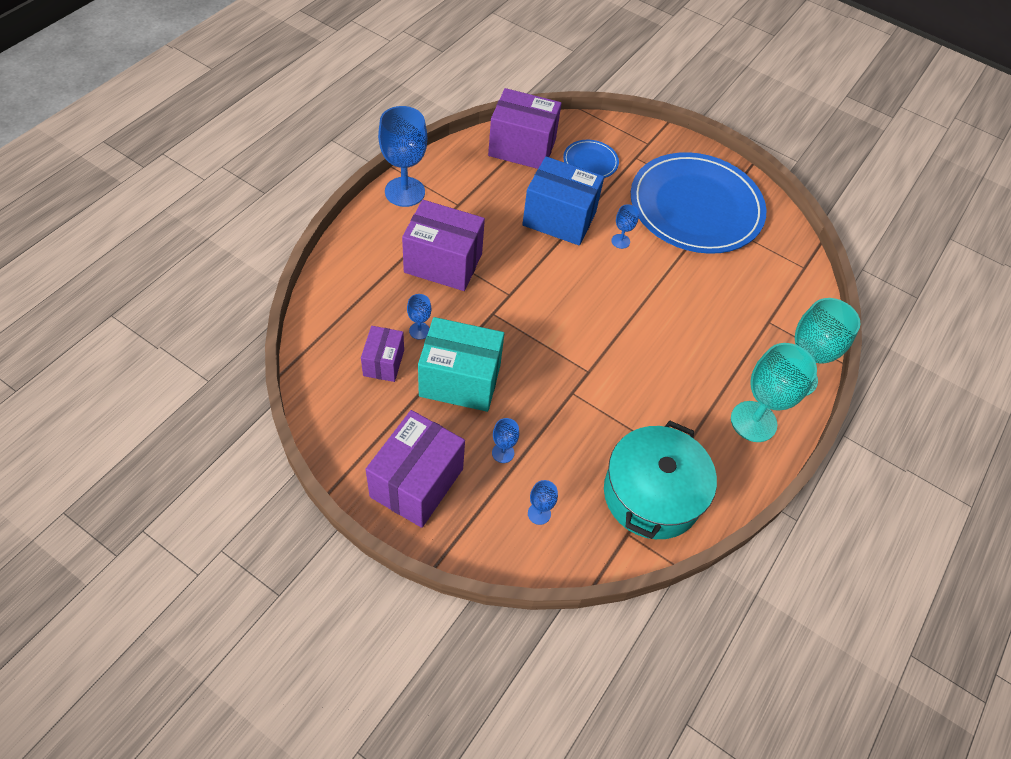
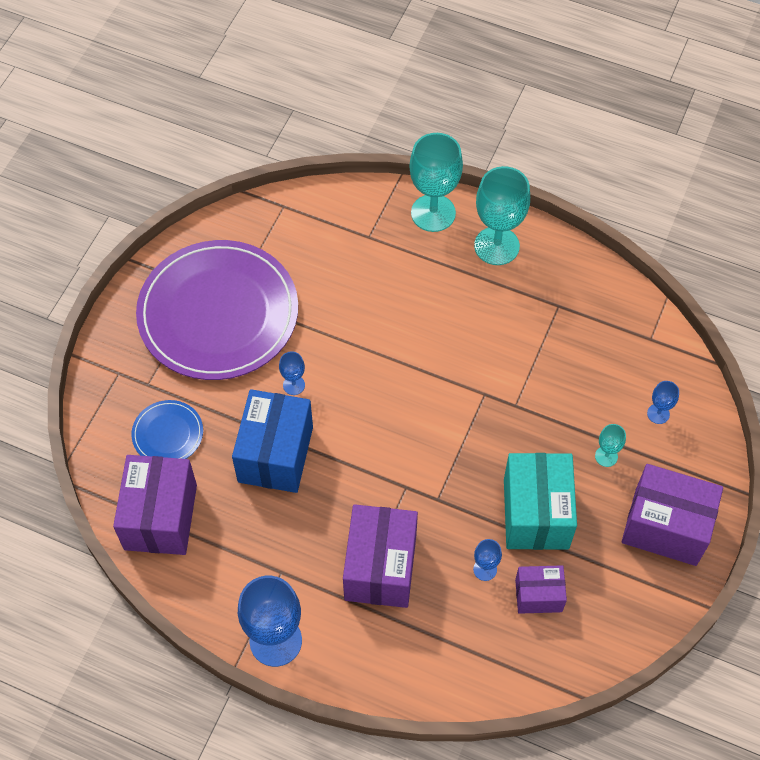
camera: 95 degrees left, 5 degrees up
blue goblet [492,418,519,463] -> turquoise goblet [595,424,626,467]
turquoise pot [604,420,717,539] -> none
blue plate [631,152,767,254] -> purple plate [136,240,298,380]

